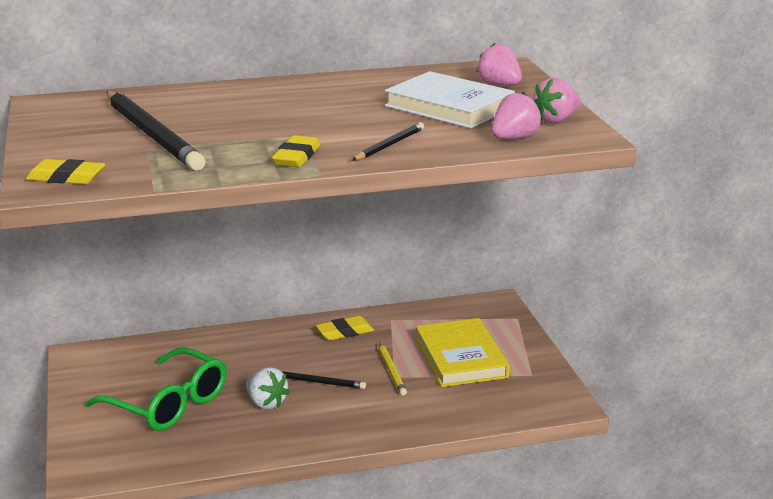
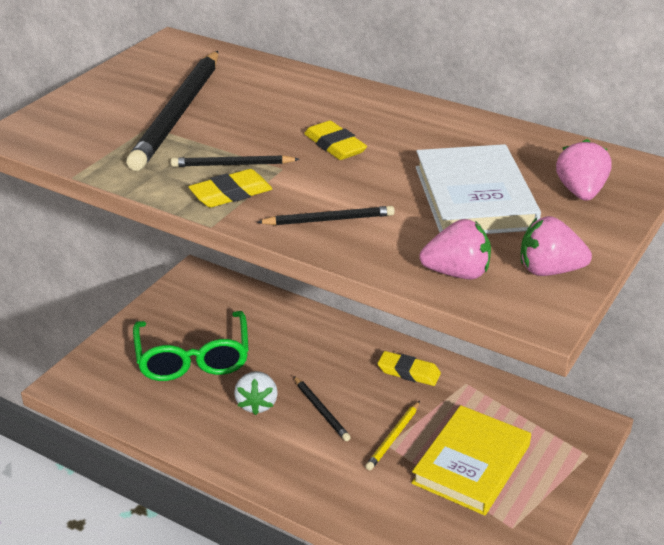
camera: 45 degrees right, 10 degrees up
yellow eraser [26,159,105,184] -> yellow eraser moved to [304,121,367,160]
none -> black pencil [171,155,300,167]

